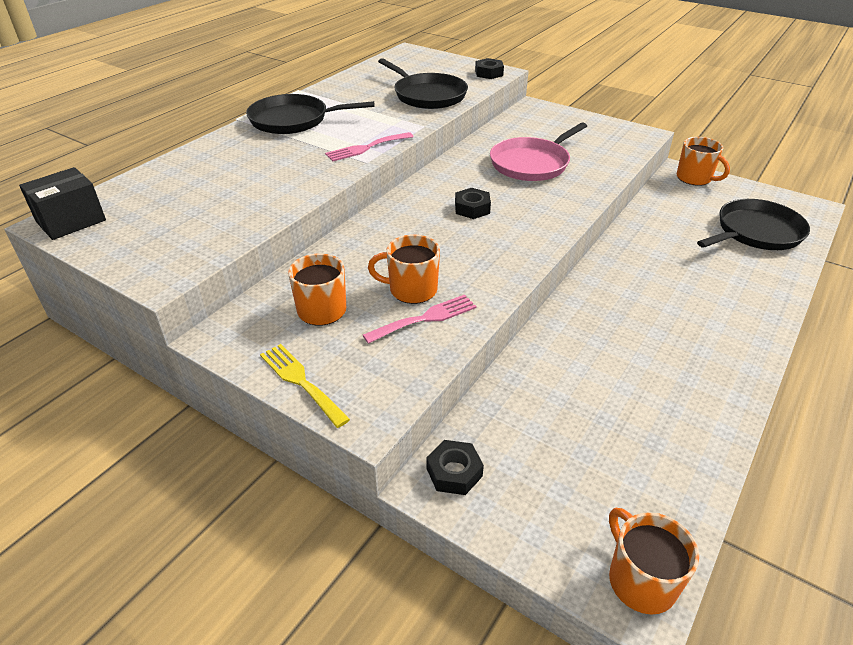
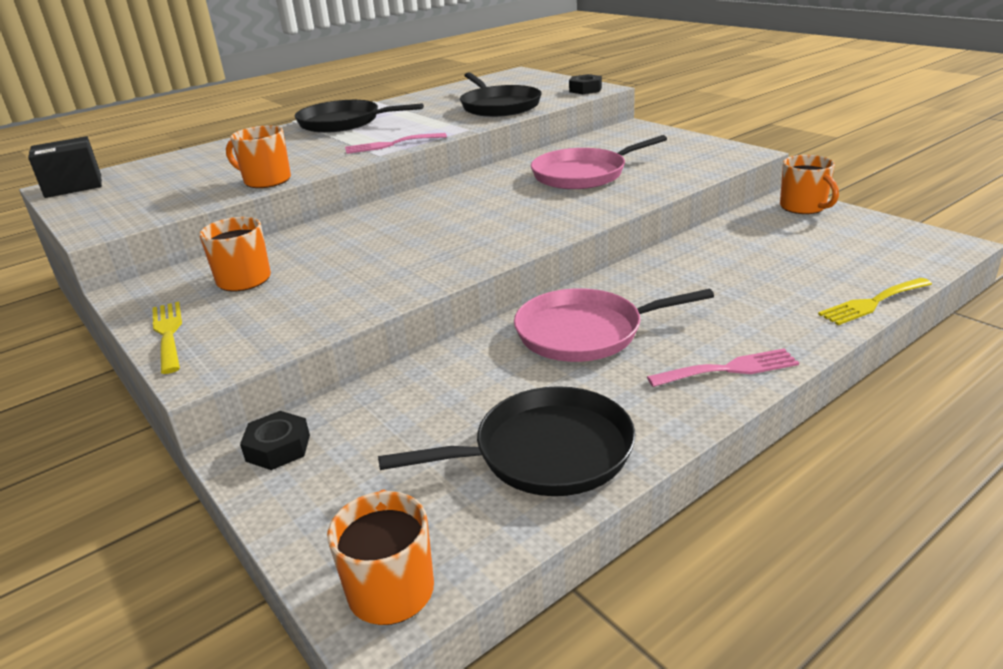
camera: 20 degrees right, 10 degrees down
pink fork [363,295,477,344] -> pink fork moved to [647,348,799,387]
orange mug [368,235,440,304] -> orange mug moved to [226,126,291,188]
black nut [455,188,491,219] -> none
black pan [697,199,810,250] -> black pan moved to [378,386,635,496]
none -> pink pan [514,288,714,362]
none -> yellow fork [818,278,932,325]

